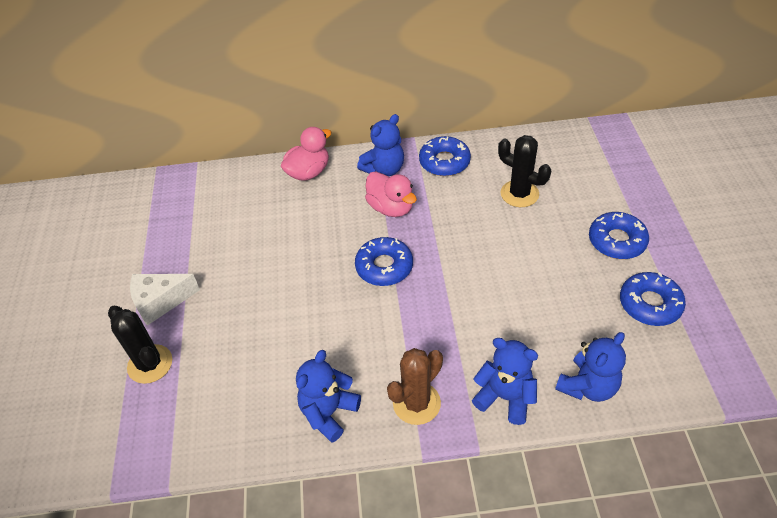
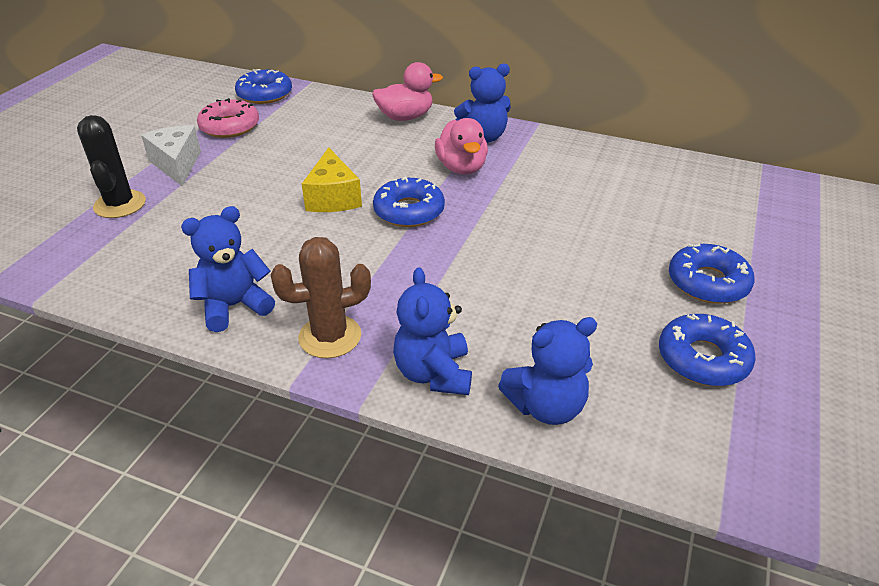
camera: 25 degrees right, 10 degrees down
white cheese [130,274,200,326] -> white cheese turned 60 degrees clockwise [141,125,201,186]
blue donut [419,136,471,176] -> blue donut moved to [235,69,292,104]
blue teddy bear [472,338,538,425] -> blue teddy bear turned 150 degrees counterclockwise [393,267,472,395]
black cactus [498,135,551,207] -> none
none -> pink donut [197,98,259,138]
none -> yellow cheese [302,147,362,212]

